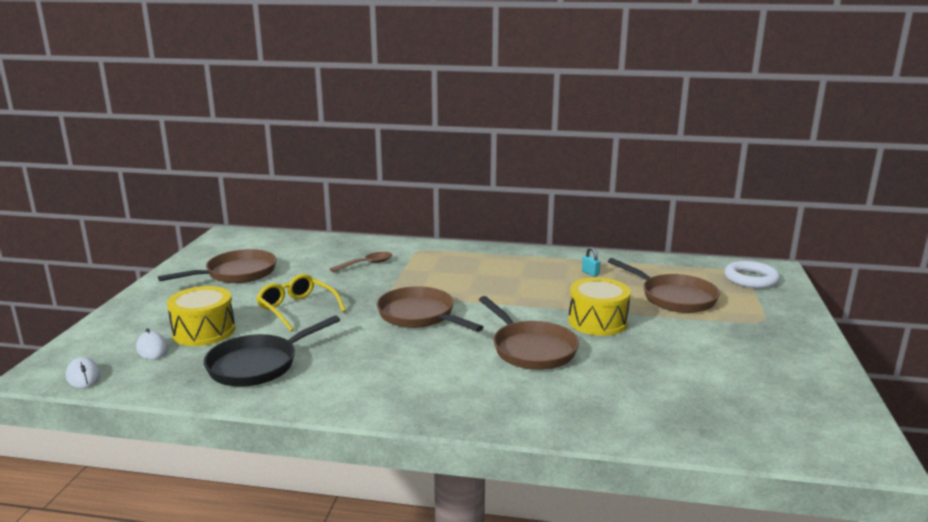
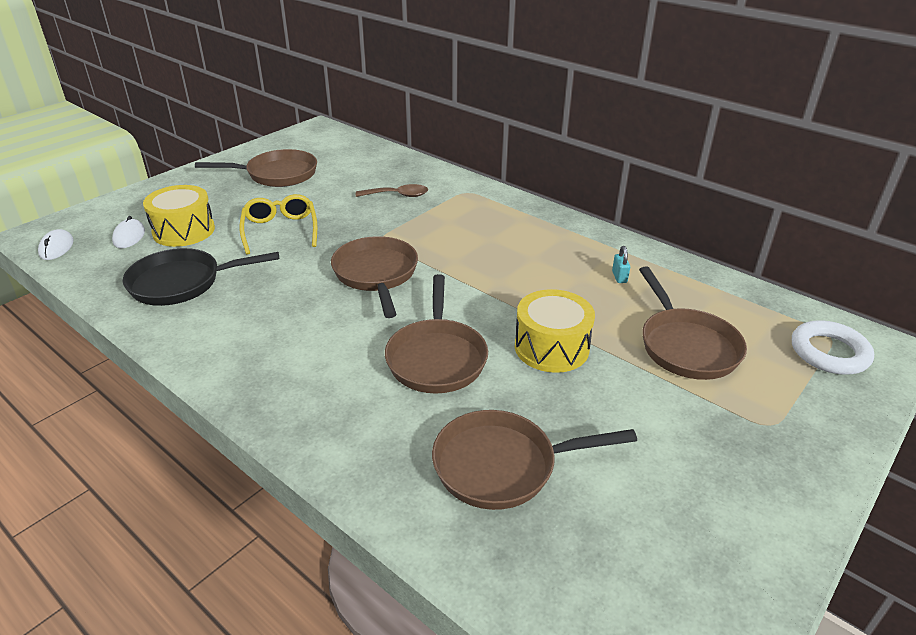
camera: 30 degrees right, 15 degrees up
none -> brown pan [432,410,637,510]

